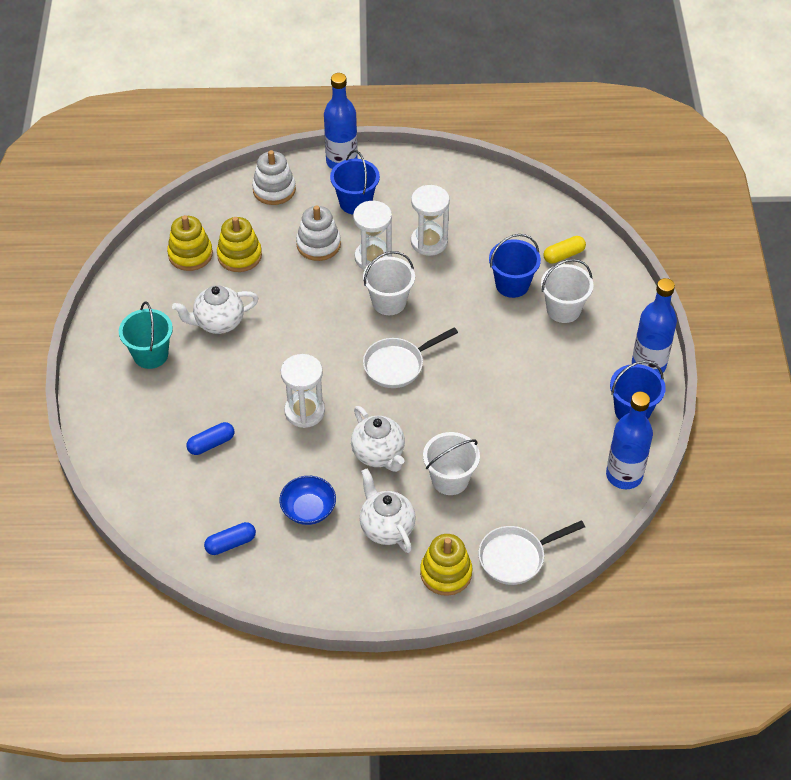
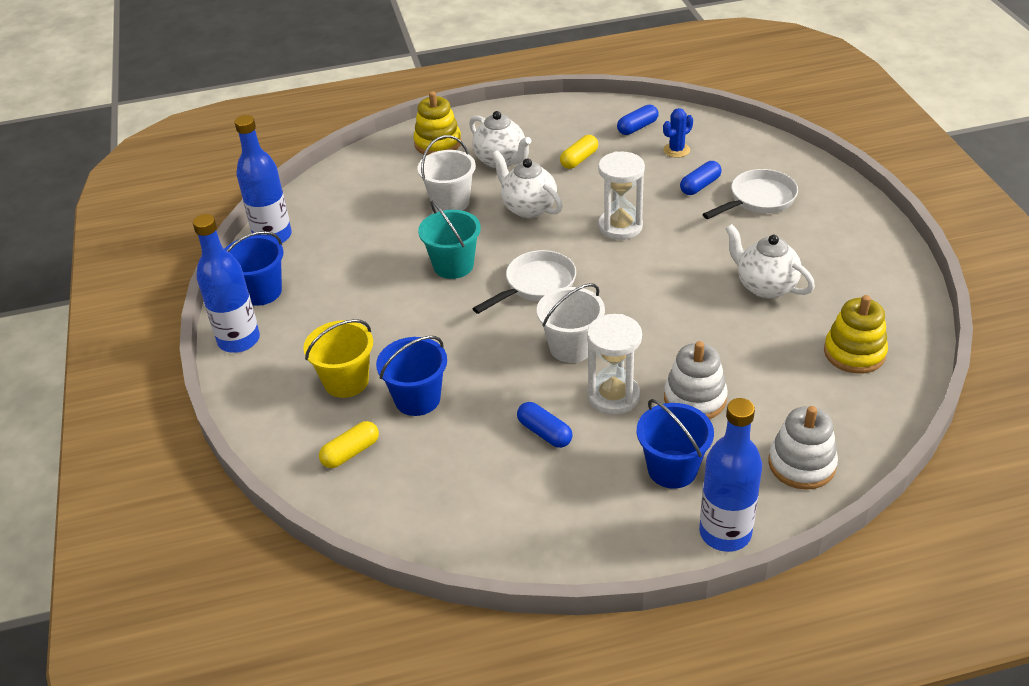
camera: 170 degrees right, 10 degrees down
turquoise bucket [119,301,173,369] -> turquoise bucket moved to [418,201,481,279]
white teapot [172,285,259,334] -> white teapot turned 105 degrees counterclockwise [725,224,815,299]
yellow stacking toy [217,217,262,272] -> none
blue bowl [279,476,336,525] -> yellow capsule [560,135,598,169]
white hourglass [411,185,450,256] -> blue capsule [517,402,572,448]
white pan [478,520,585,585] -> white pan moved to [702,169,798,219]
white bucket [541,259,594,323] -> yellow bucket [303,319,373,398]
none -> blue cactus [663,108,693,158]

